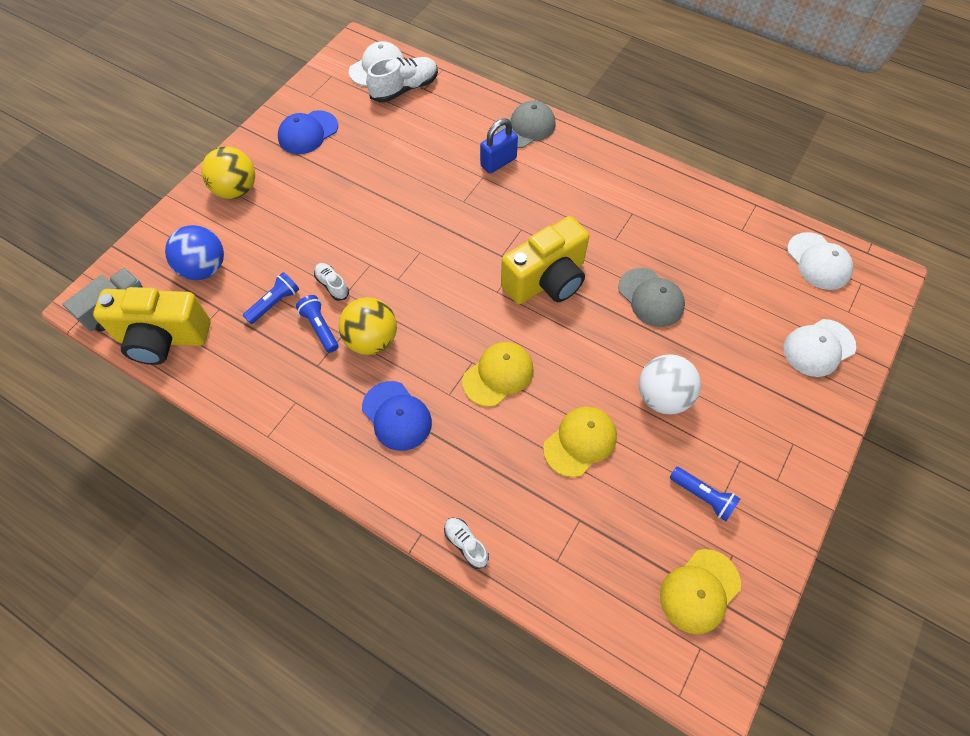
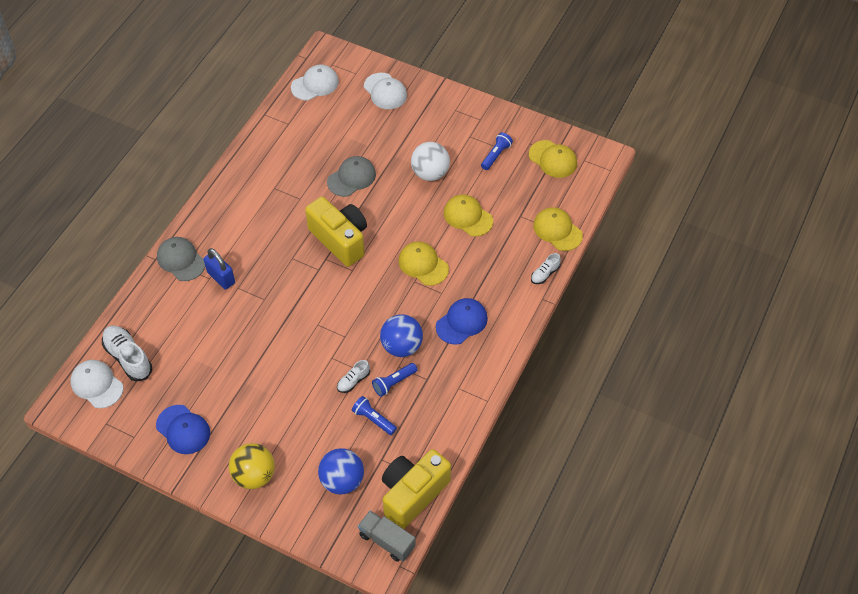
camera: 95 degrees left, 5 degrees down
yellow camera [93,287,211,365] -> yellow camera turned 135 degrees counterclockwise [382,449,451,529]
yellow ball [339,297,397,355] -> blue ball [380,314,423,357]
none -> yellow cap [533,207,583,251]

